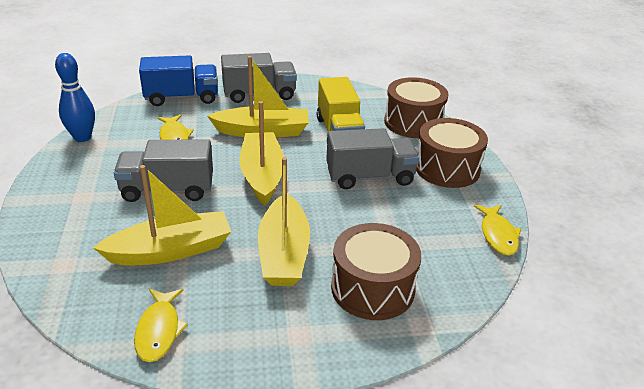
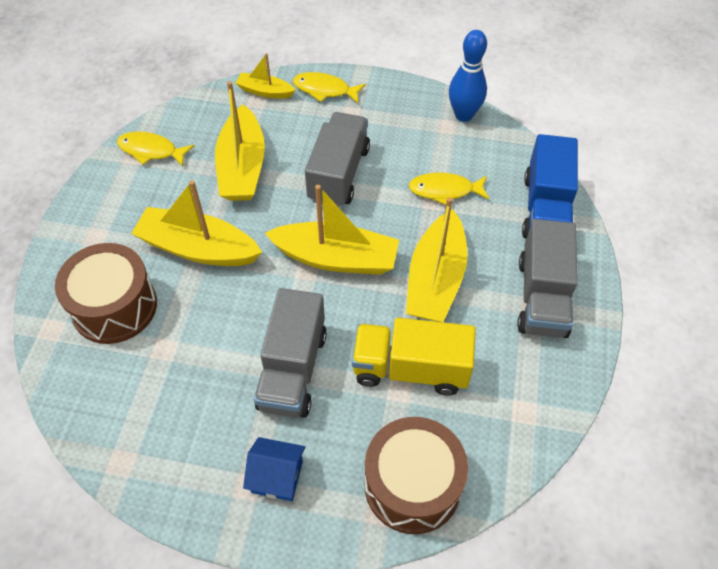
camera: 110 degrees right, 20 degrees up
brown drum [416,118,488,188] -> blue house [243,437,305,501]
yellow fish [474,205,522,256] -> yellow fish moved to [293,72,366,103]
none -> yellow boat [235,53,295,98]

